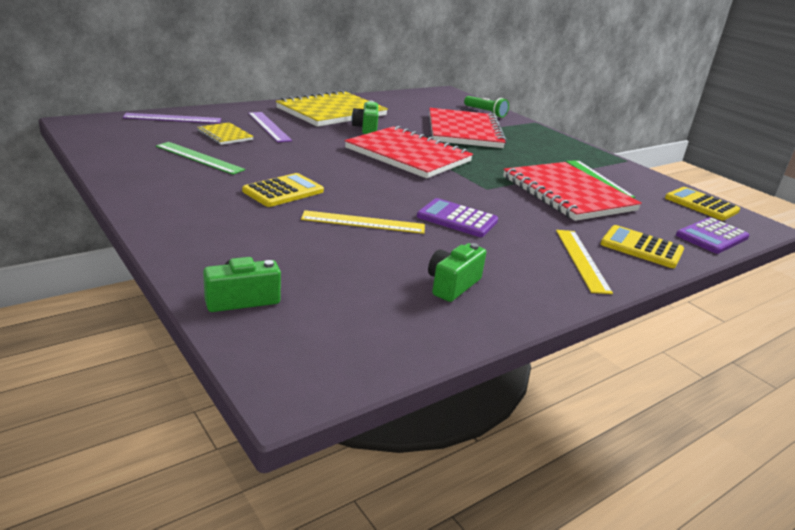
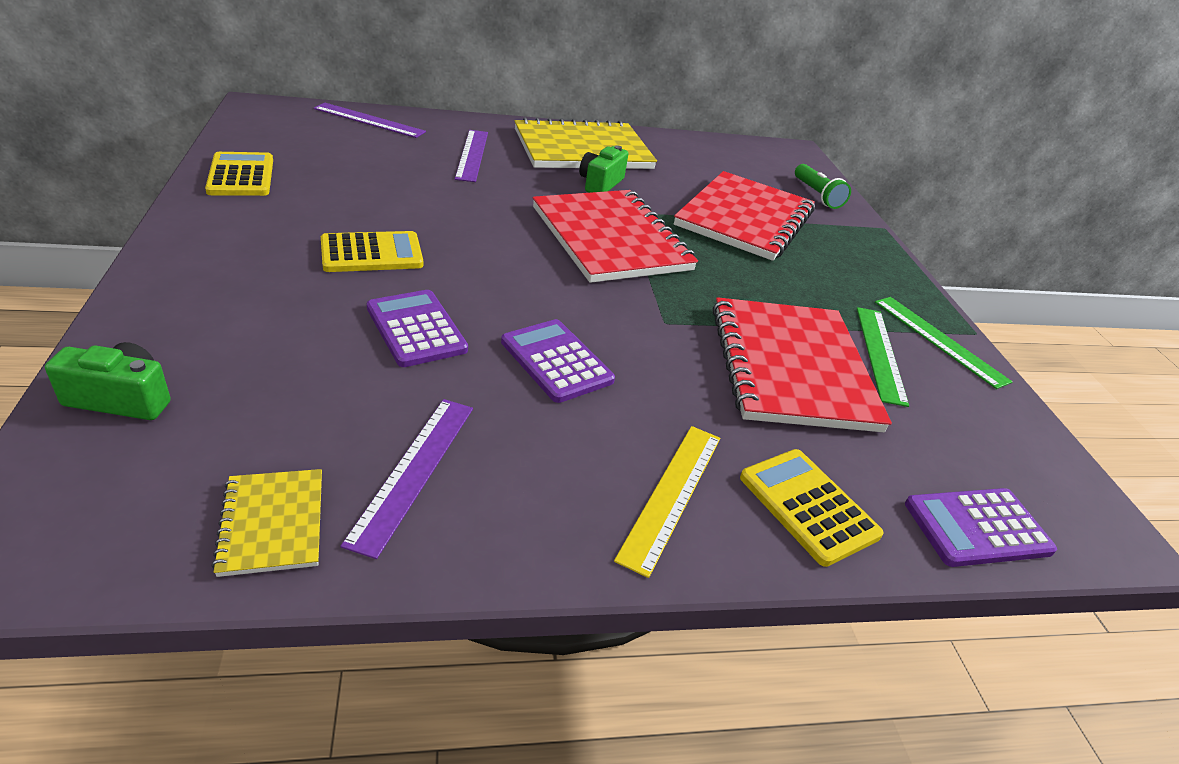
camera: 25 degrees right, 10 degrees up
green ruler [156,142,245,175] -> green ruler moved to [875,297,1012,389]
yellow notebook [197,122,254,145] -> yellow notebook moved to [211,469,322,577]
yellow ruler [301,210,425,234] -> purple calculator [367,290,468,367]
green camera [428,243,486,302] -> purple ruler [340,399,473,559]
yellow calculator [665,187,740,221] -> yellow calculator moved to [205,152,273,196]

